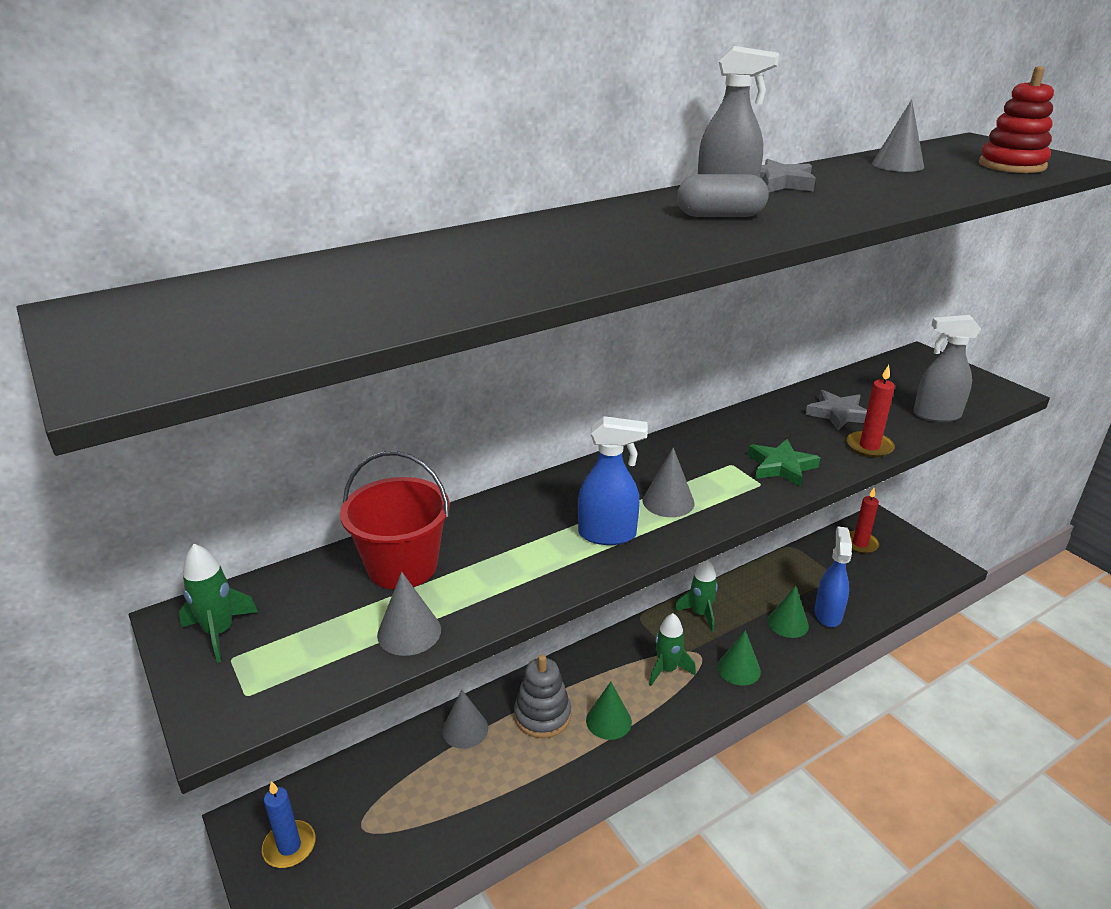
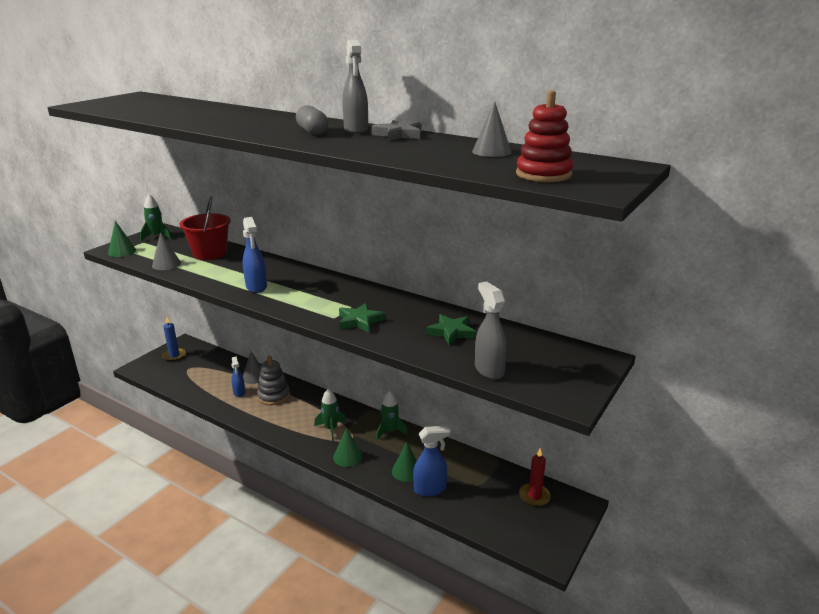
camera: 65 degrees right, 5 degrees down
green cone [586,682,632,740] -> green cone moved to [108,221,136,257]
grey cone [642,447,695,517] -> none
grey star [805,390,867,431] -> green star [426,314,476,345]
red candle [846,365,895,458] -> none
none -> blue spray bottle [231,356,245,397]

